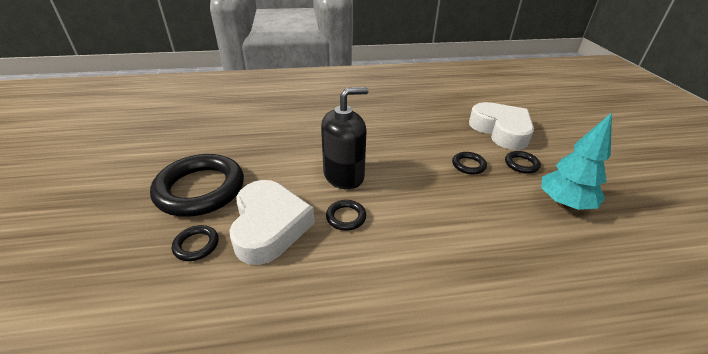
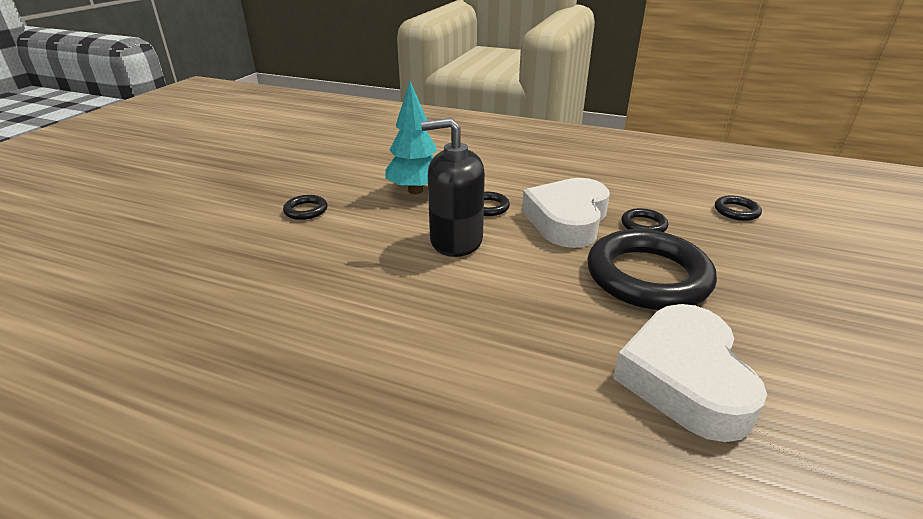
camera: 150 degrees left, 5 degrees down
white heart [469,102,534,150] -> white heart moved to [613,304,767,442]
black ring [505,151,541,174] -> black ring moved to [715,196,762,221]
turquoise tree [541,112,612,210] -> turquoise tree moved to [385,81,437,194]

